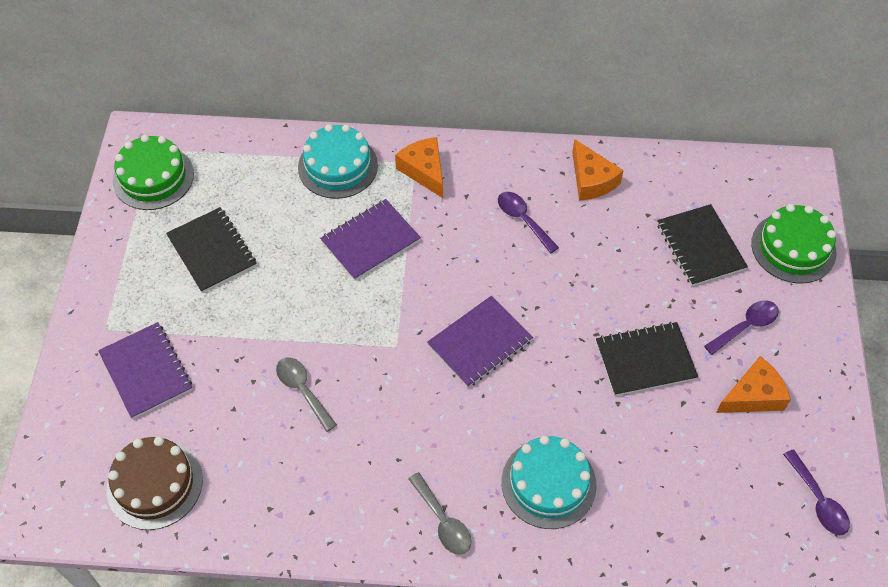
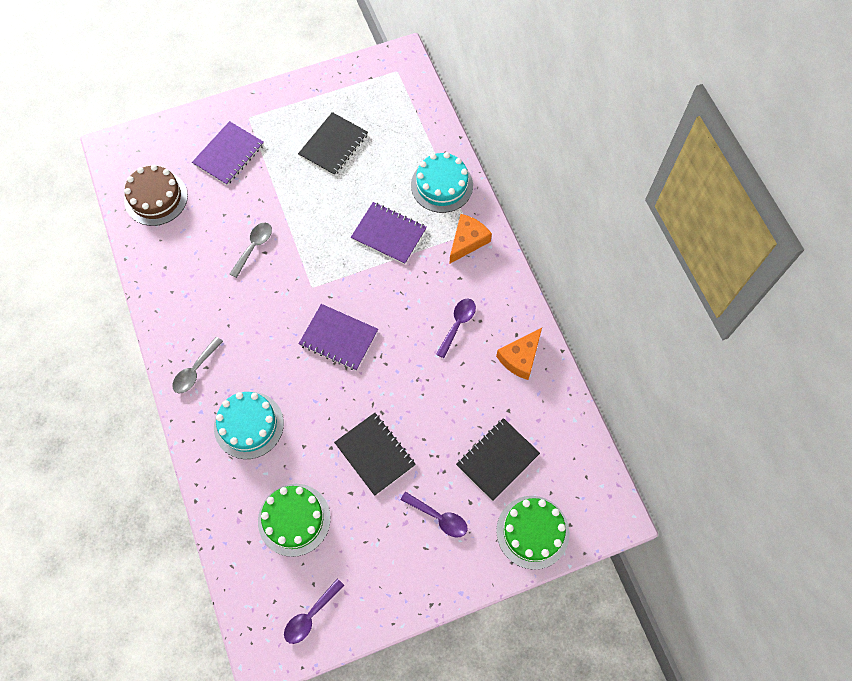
camera: 65 degrees right, 10 degrees up
green cake [113,135,194,210] -> green cake moved to [258,484,331,557]
orange cheese [716,356,791,413] -> none

